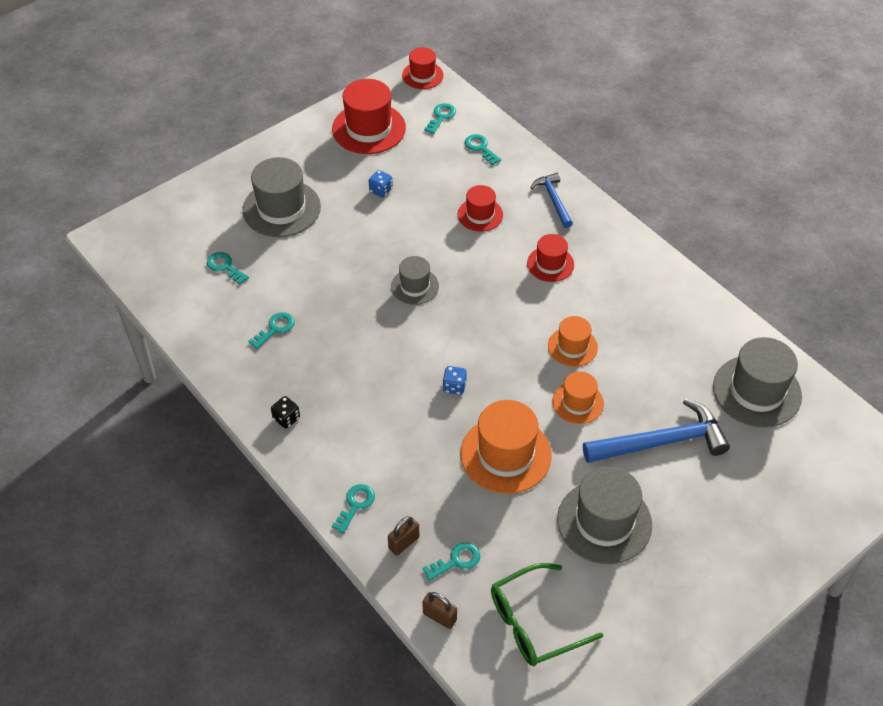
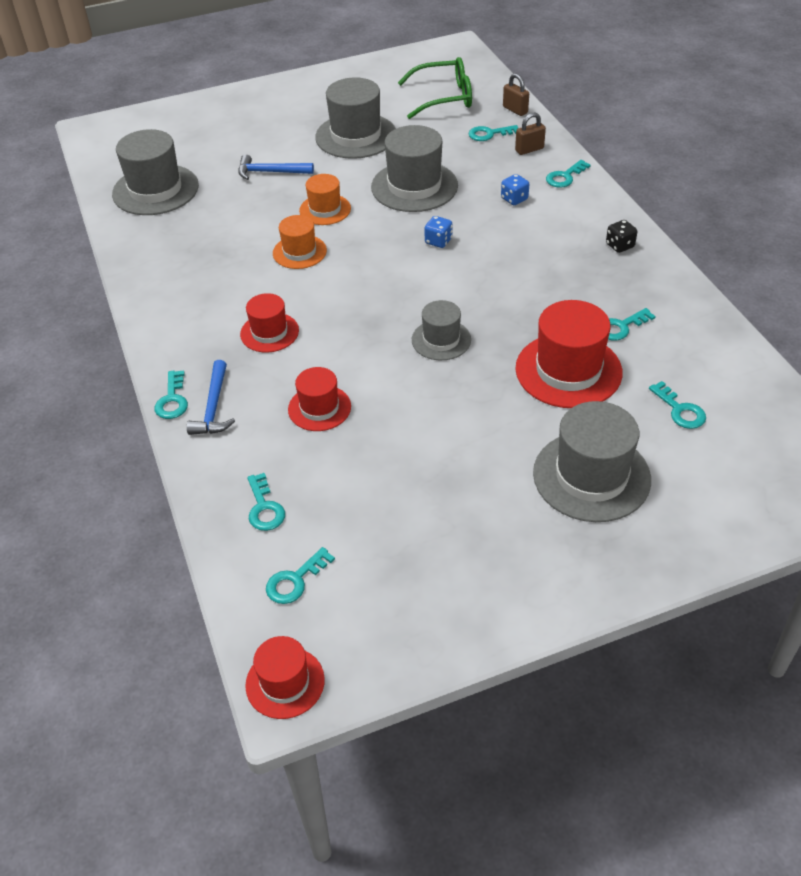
camera: 160 degrees left, 5 degrees down
red hat [332,79,406,154] -> red hat moved to [515,300,623,408]
blue dice [369,170,393,198] -> blue dice moved to [501,174,529,205]
orange hat [461,400,552,494] -> grey hat [371,125,458,212]
blue hammer [583,399,730,463] -> blue hammer [238,155,314,180], size x0.57
none -> turquoise key [154,370,188,419]

